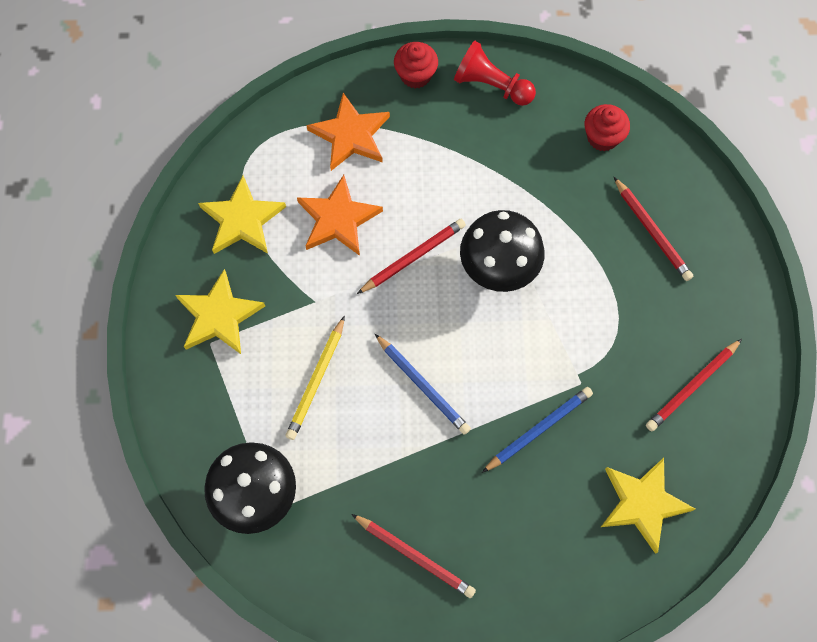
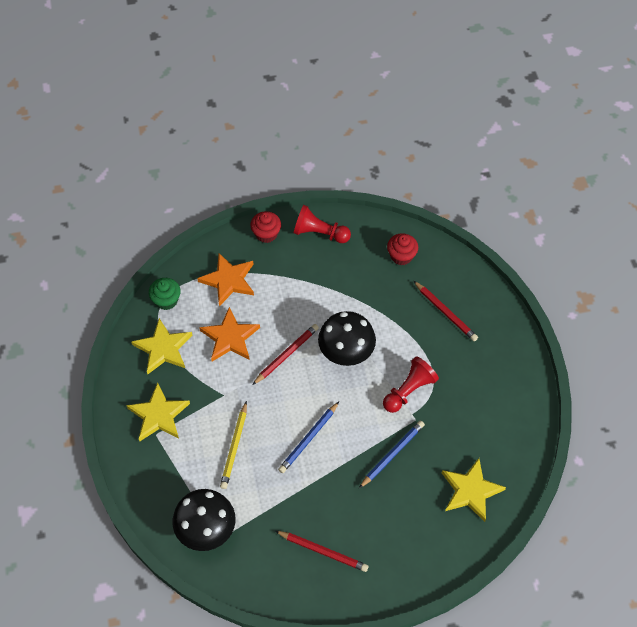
camera: 10 degrees left, 10 degrees down
blue pencil [375,334,471,435] -> blue pencil turned 90 degrees clockwise [278,402,339,473]
red pencil [646,339,742,431] -> none
none -> green cupcake [149,278,181,310]
none -> red pawn [383,356,439,413]

